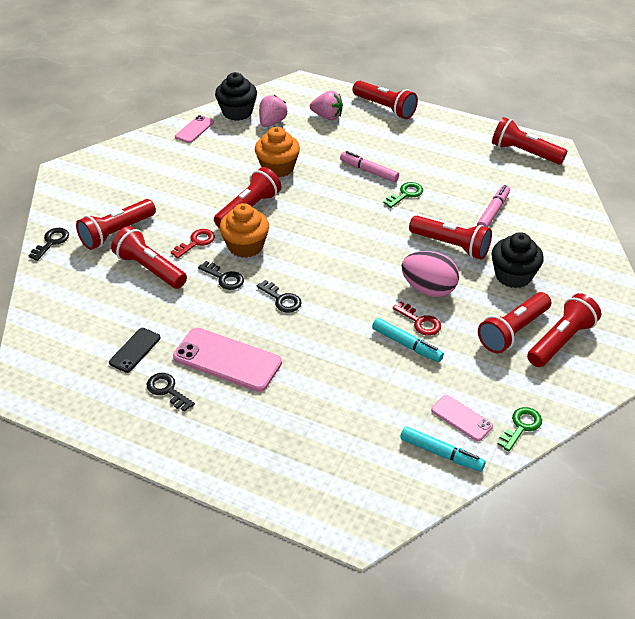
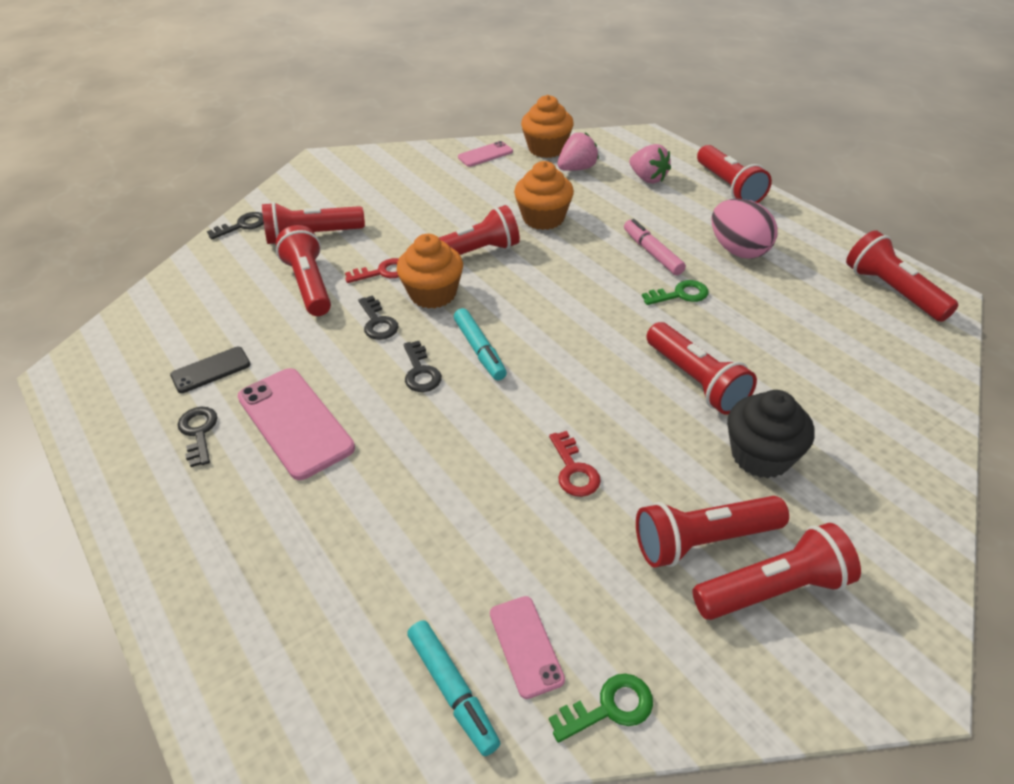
camera: 30 degrees right, 0 degrees up
black cupcake [215,72,257,121] -> orange cupcake [521,95,574,158]
turquoise marker [372,318,444,362] -> turquoise marker moved to [454,308,507,380]
pink egg [401,251,459,297] -> pink egg moved to [712,199,778,259]
pink marker [477,185,510,227] -> none

